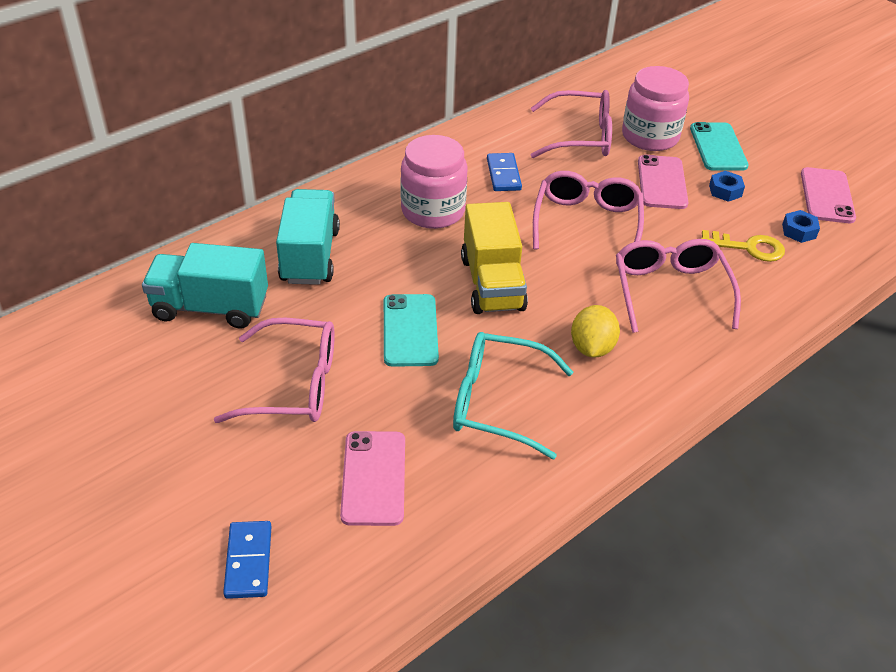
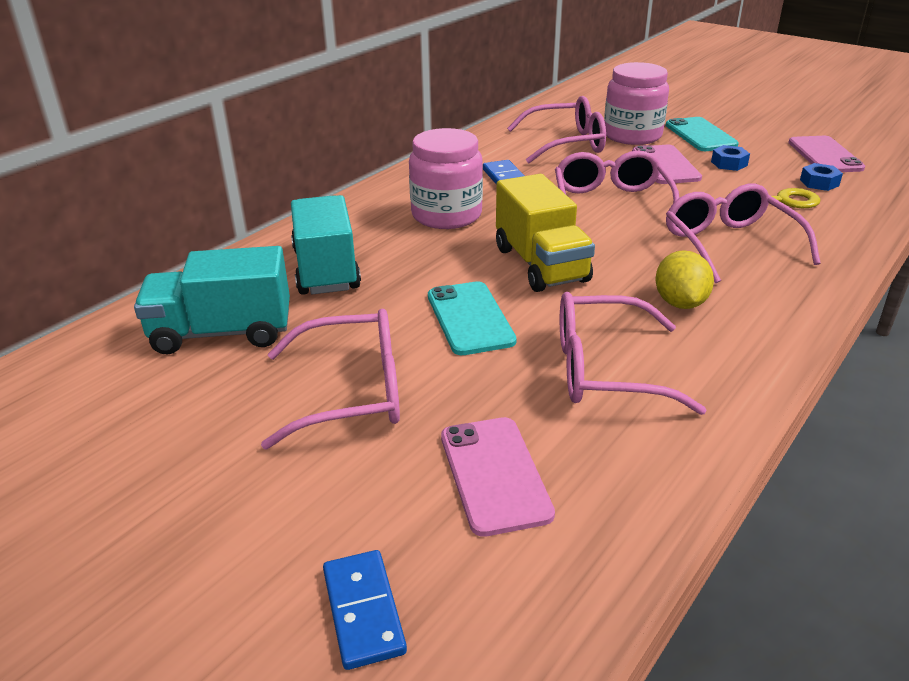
camera: 10 degrees left, 10 degrees down
turquoise glasses [453,332,573,459] -> pink glasses [560,292,707,415]

